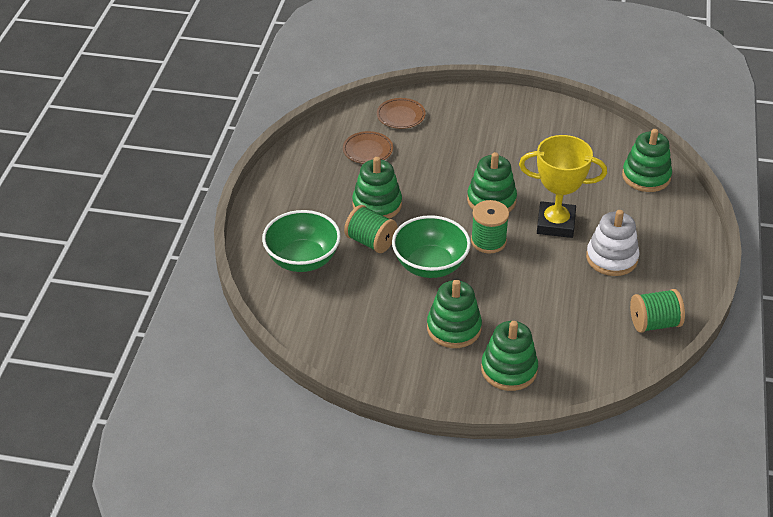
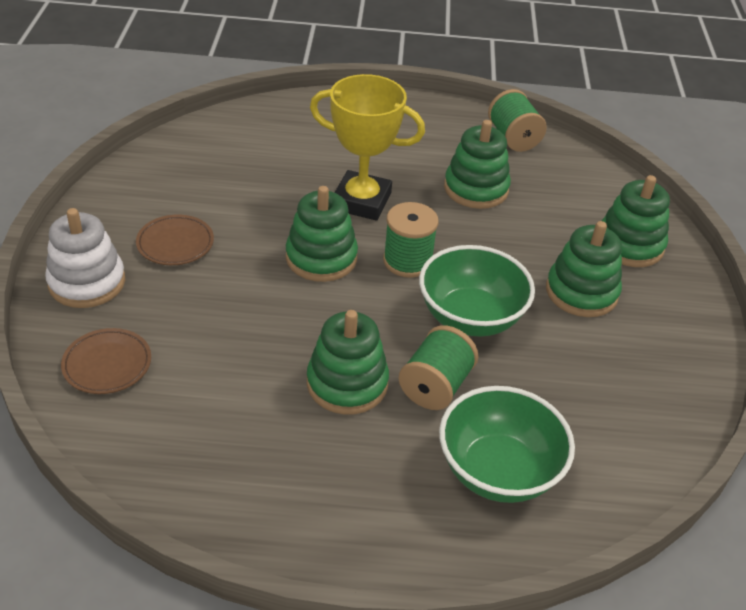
camera: 100 degrees left, 0 degrees up
brown plate [343,131,393,164] -> brown plate moved to [136,215,214,265]
yellow trophy [519,135,607,238] -> yellow trophy turned 75 degrees counterclockwise [310,74,425,221]
white stacking toy [586,210,640,276] -> white stacking toy moved to [45,208,125,308]
green stacking toy [622,129,672,192] -> green stacking toy moved to [444,120,511,209]

